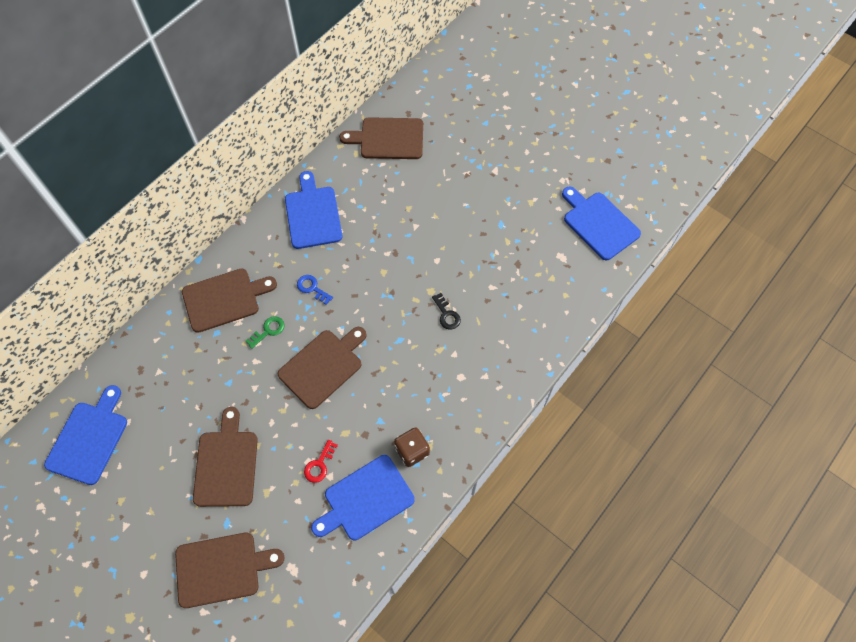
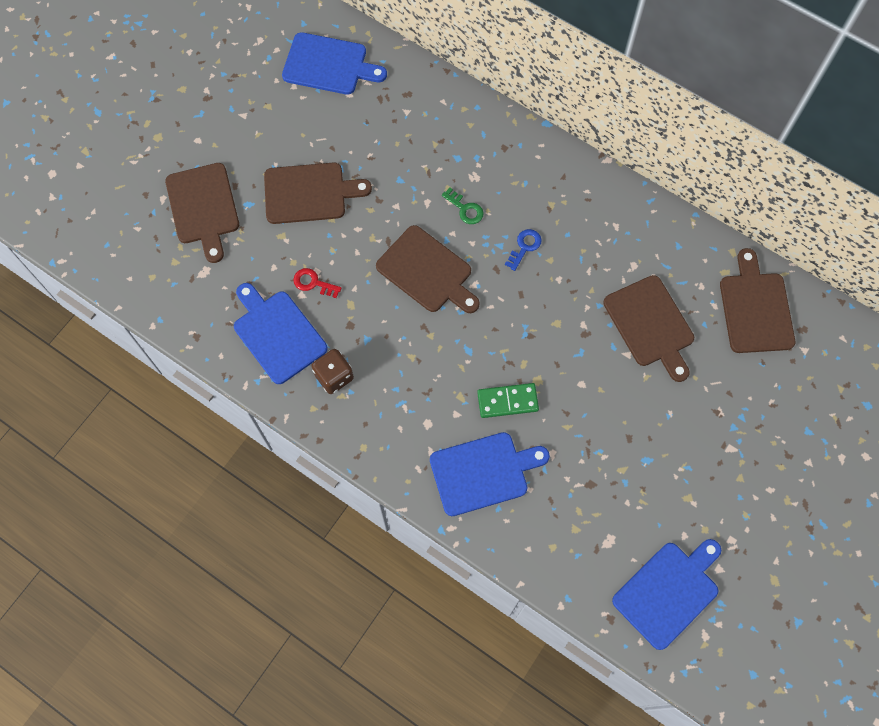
camera: 85 degrees right, 5 degrees up
brown cutting board [182,269,277,333] -> brown cutting board moved to [603,275,694,382]
blue cutting board [285,171,343,249] -> blue cutting board moved to [430,432,550,516]
black key [432,293,461,330] -> green domino [477,383,539,418]

